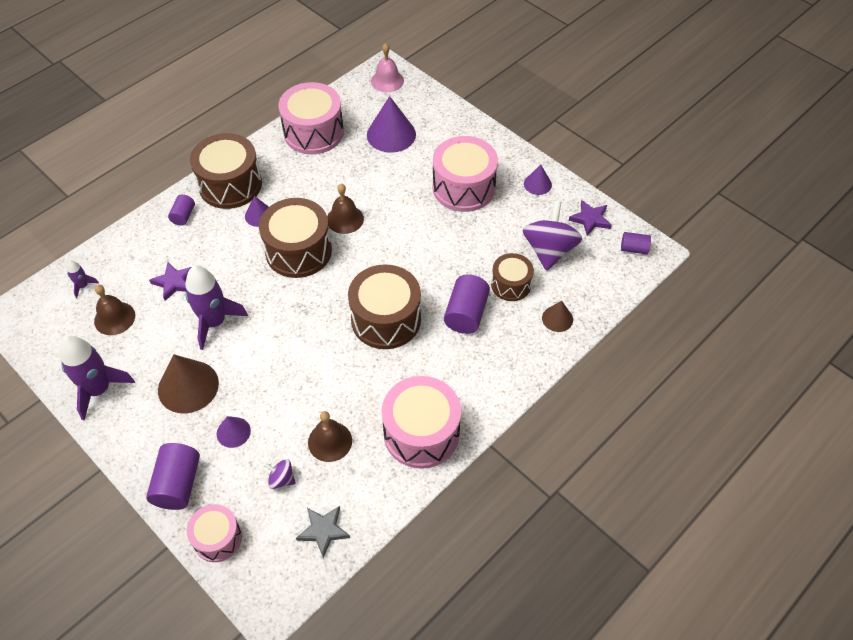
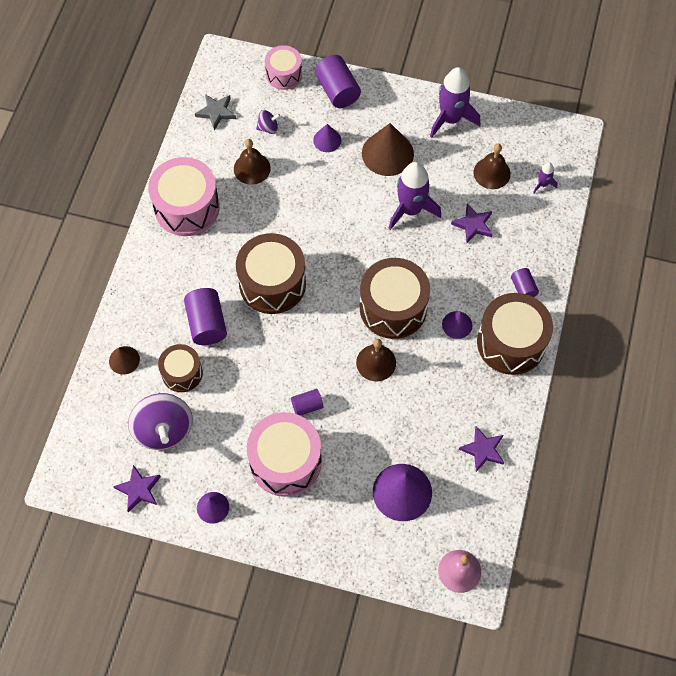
camera: 150 degrees right, 10 degrees up
pink drum [278,82,344,154] -> purple star [459,426,504,472]
purple cylinder [621,232,651,254] -> purple cylinder moved to [291,389,324,416]

